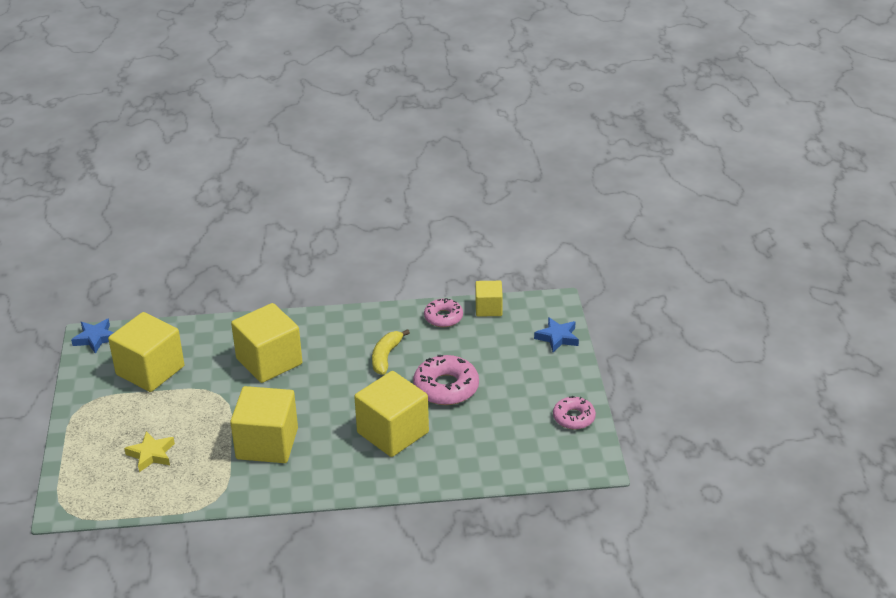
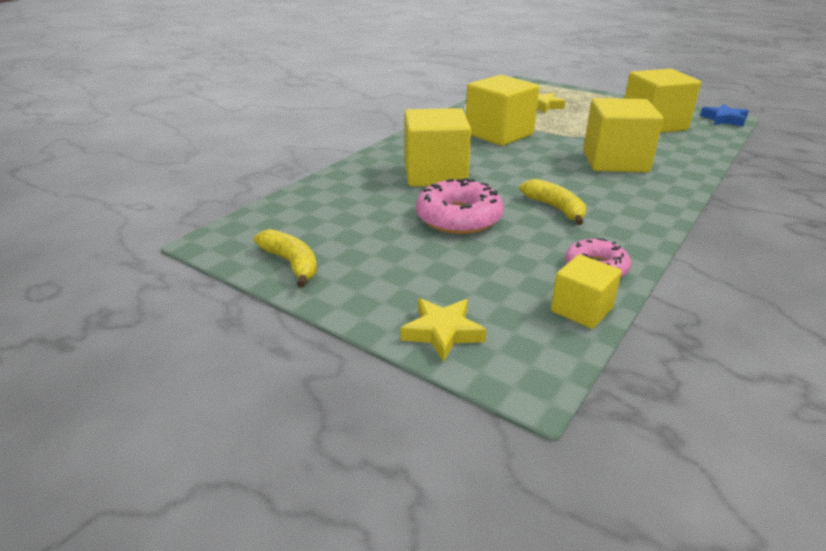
camera: 130 degrees right, 5 degrees down
blue star [534,317,579,352] -> yellow star [400,298,487,362]
pink donut [553,396,596,429] -> yellow banana [254,229,317,287]

